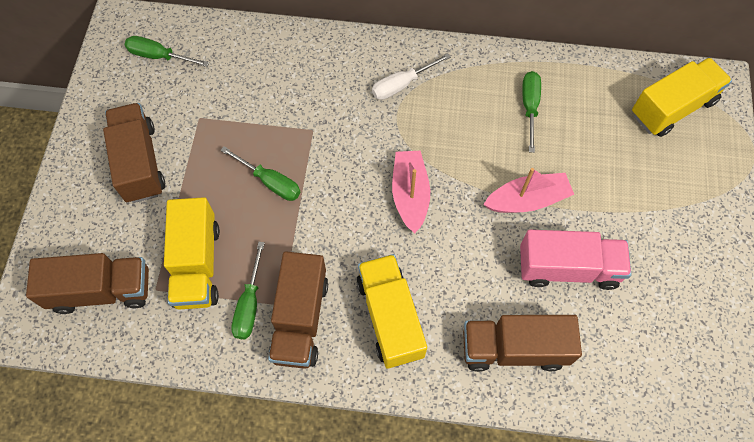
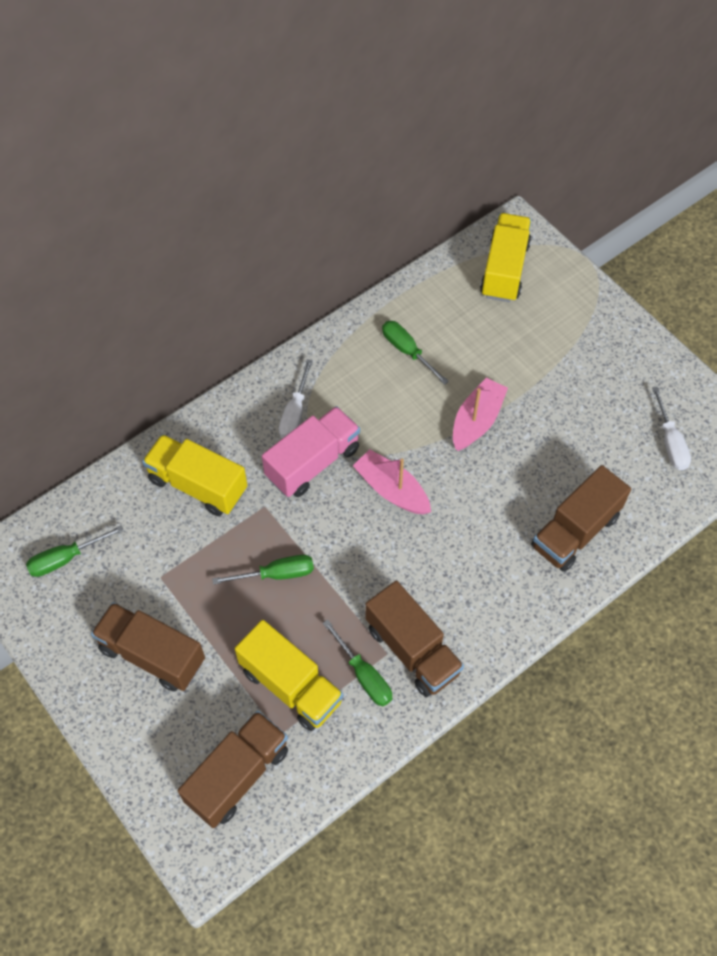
camera: 45 degrees left, 5 degrees down
yellow truck [356,254,427,369] -> yellow truck moved to [142,434,248,516]
pink truck [520,230,632,290] -> pink truck moved to [262,406,360,497]
none -> white screwdriver [652,387,691,470]

